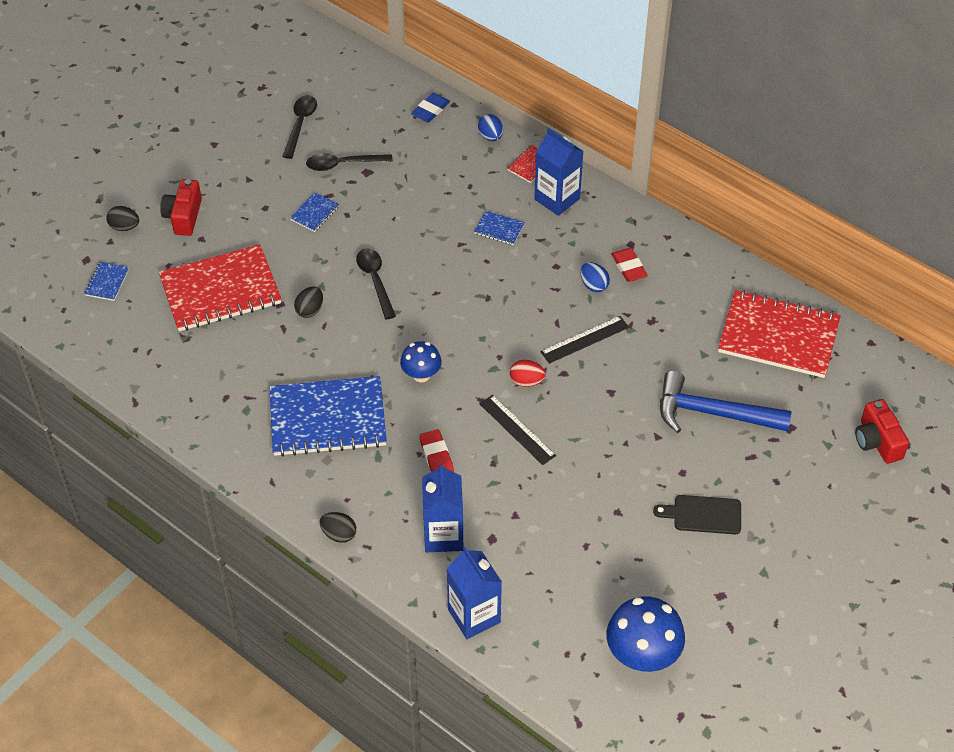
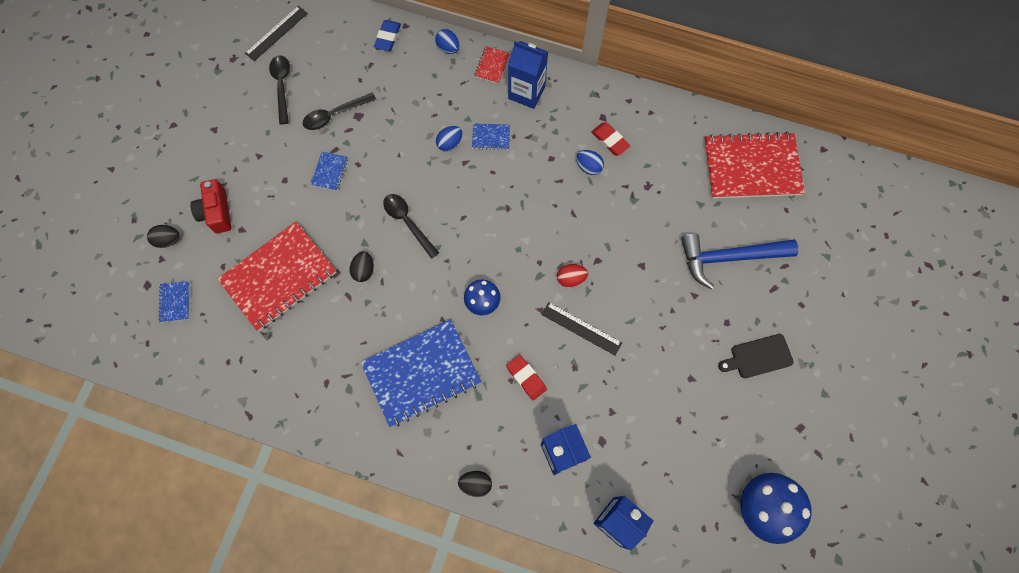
camera: 20 degrees left, 20 degrees up
black ruler [540,316,629,364] -> black ruler moved to [245,6,308,61]
red camera [855,399,909,464] -> none
none -> blue egg [436,126,463,152]

